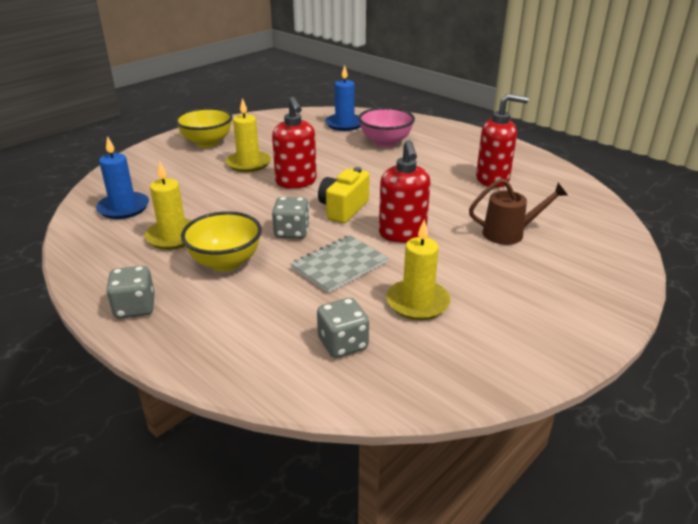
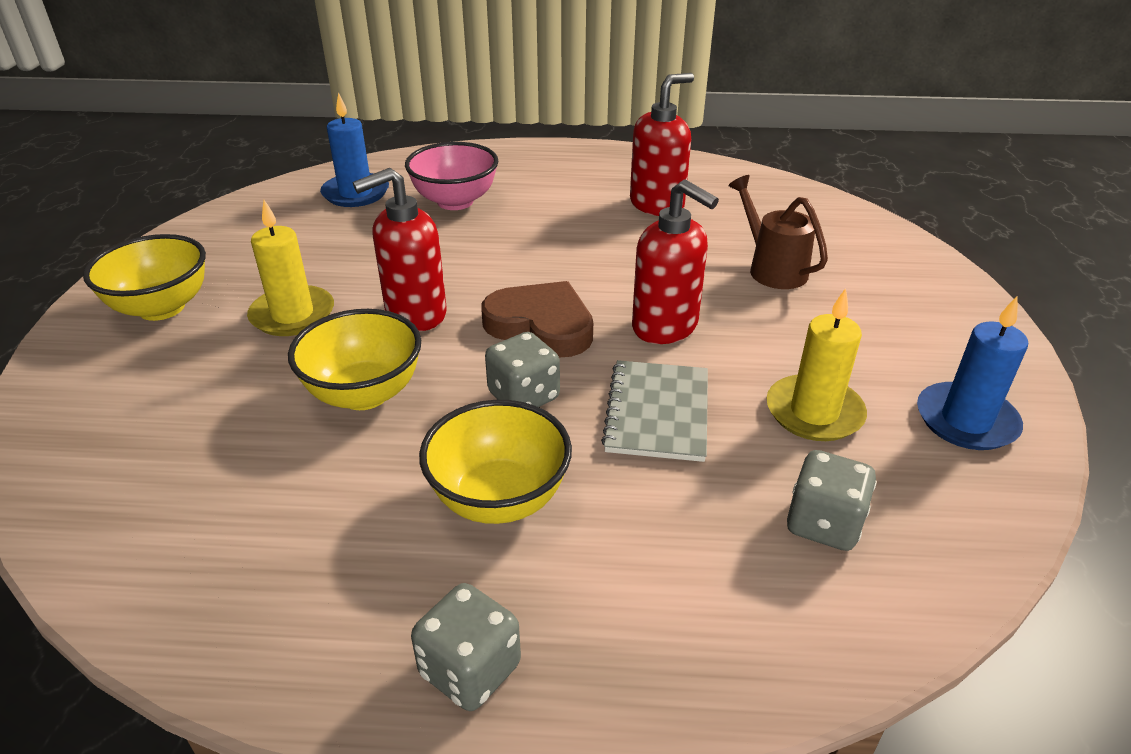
camera: 40 degrees left, 5 degrees up
blue candle [96,136,149,219] -> blue candle moved to [917,296,1028,450]
yellow candle [144,162,192,250] -> none
red soap dispenser [272,97,317,189] -> red soap dispenser turned 120 degrees clockwise [353,168,447,331]
yellow camera [318,167,370,223] -> brown heart [481,281,593,357]
brown watering can [469,178,568,245] -> brown watering can turned 75 degrees counterclockwise [728,175,828,289]
none -> yellow bowl [288,309,421,410]

